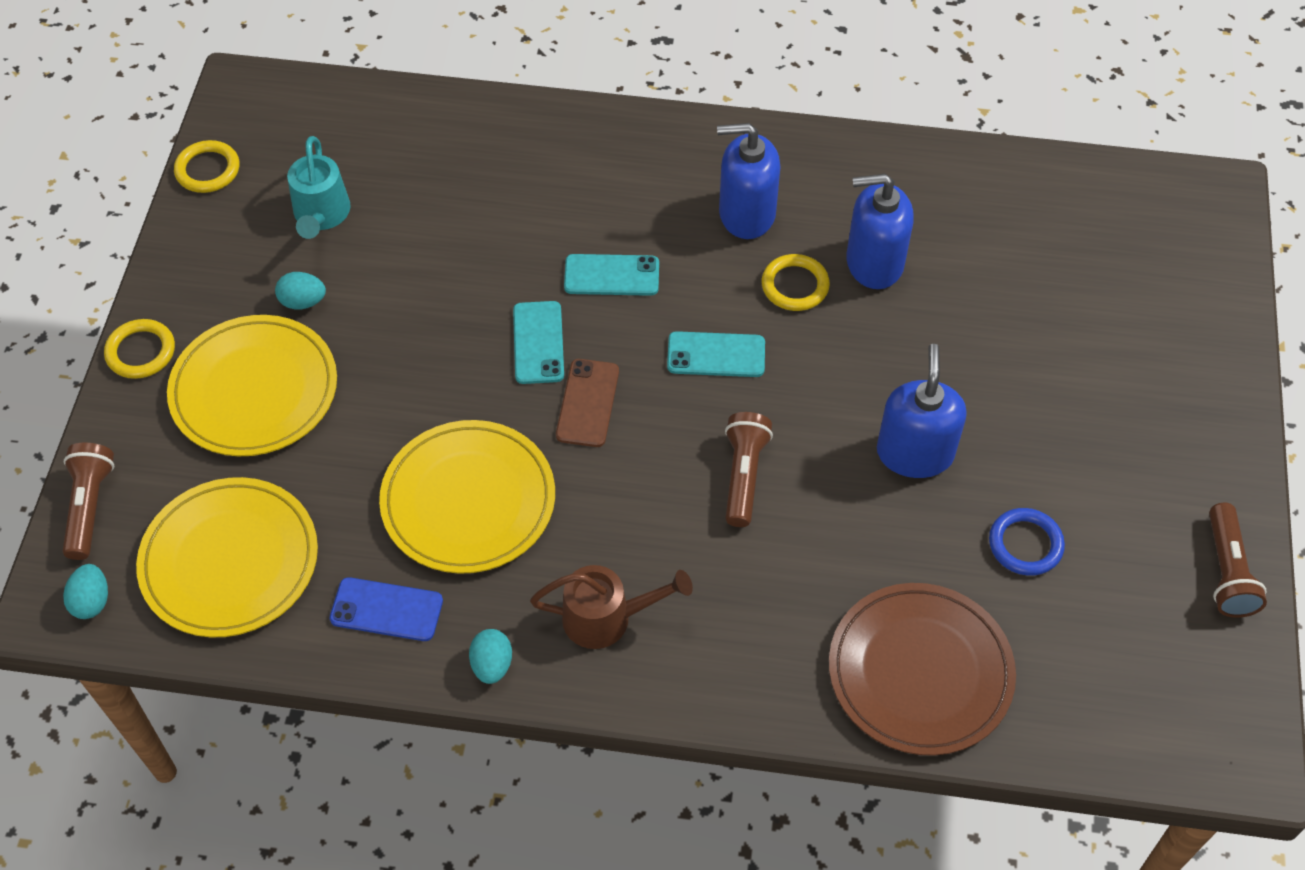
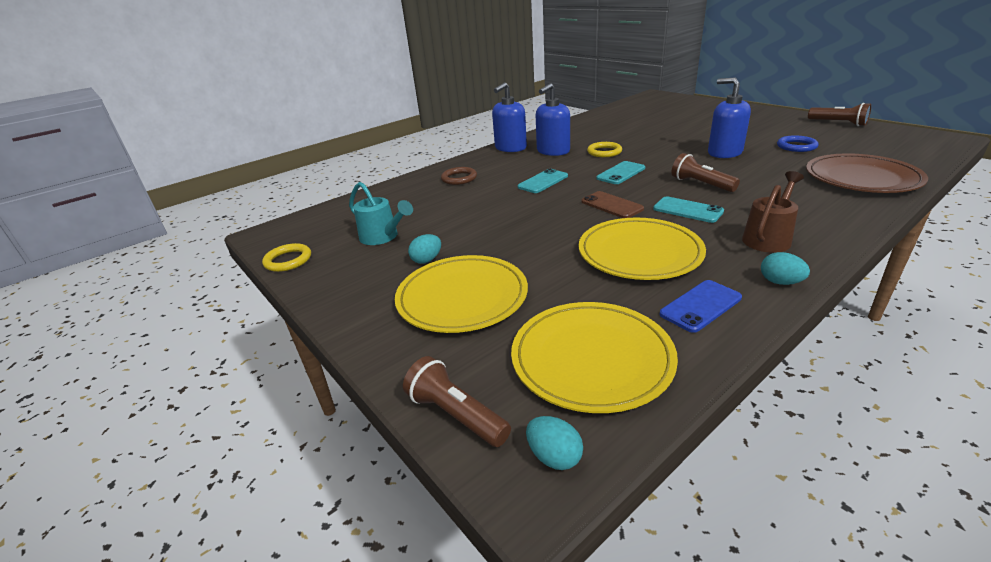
camera: 45 degrees left, 25 degrees down
yellow ring [104,319,175,379] -> none
turquoise phone [513,301,564,384] -> turquoise phone moved to [653,196,724,223]
blue soap dispenser [847,174,914,289] -> blue soap dispenser moved to [492,82,527,152]
none -> brown ring [441,167,477,185]

